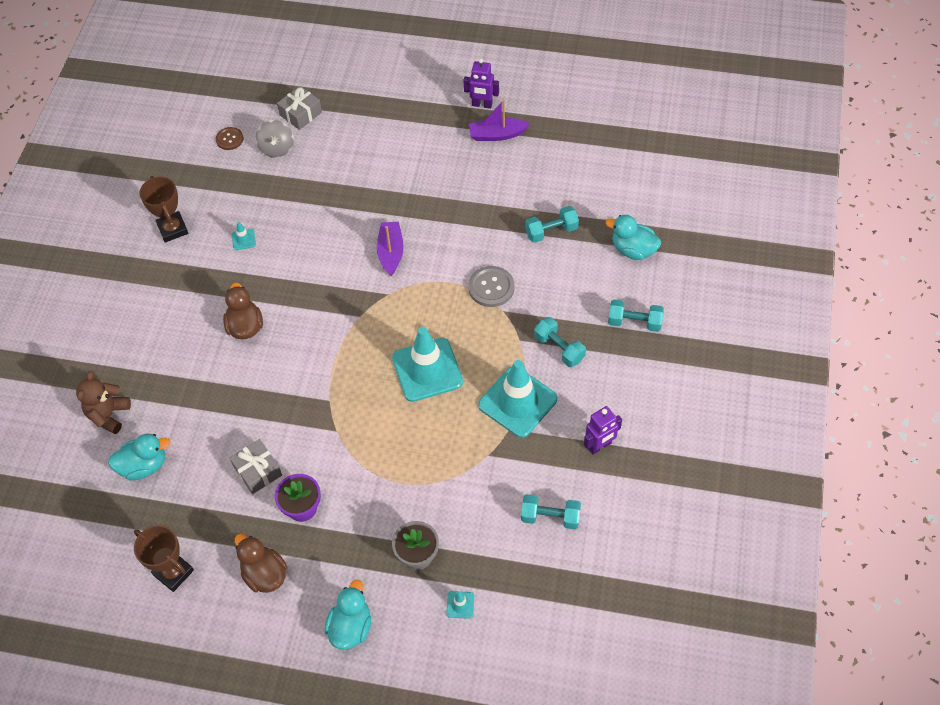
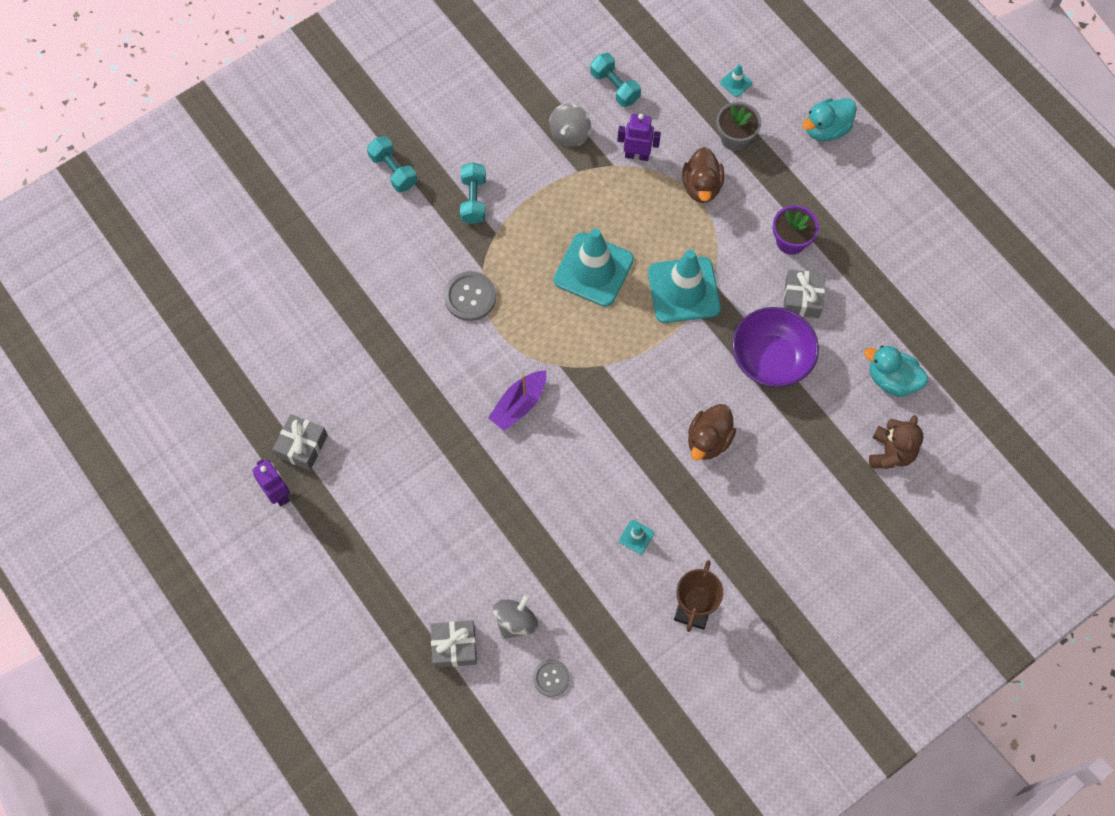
camera: 140 degrees left, 10 degrees up
brown teddy bear [76,371,131,434] -> brown teddy bear turned 45 degrees counterclockwise [869,415,923,469]
brown trophy [134,525,194,592] -> none
brown button [216,127,243,150] -> grey button [533,659,570,697]
brown duck [235,534,287,593] -> brown duck moved to [682,147,724,203]
purple boat [469,100,530,141] -> grey gift [273,414,328,470]
turquoise traffic cone [478,360,558,438] -> turquoise traffic cone moved to [648,249,721,323]
turquoise dumbbell [525,206,579,243] -> none
purple robot [584,406,622,455] -> purple robot moved to [617,114,661,161]
turquoise duck [606,215,661,260] -> none
none -> grey spinning top [549,104,591,147]
none -> purple bowl [732,307,819,387]

